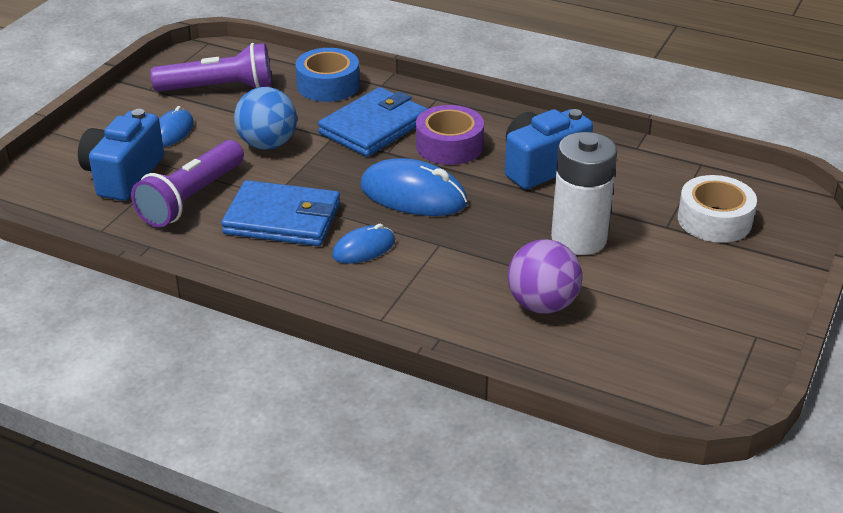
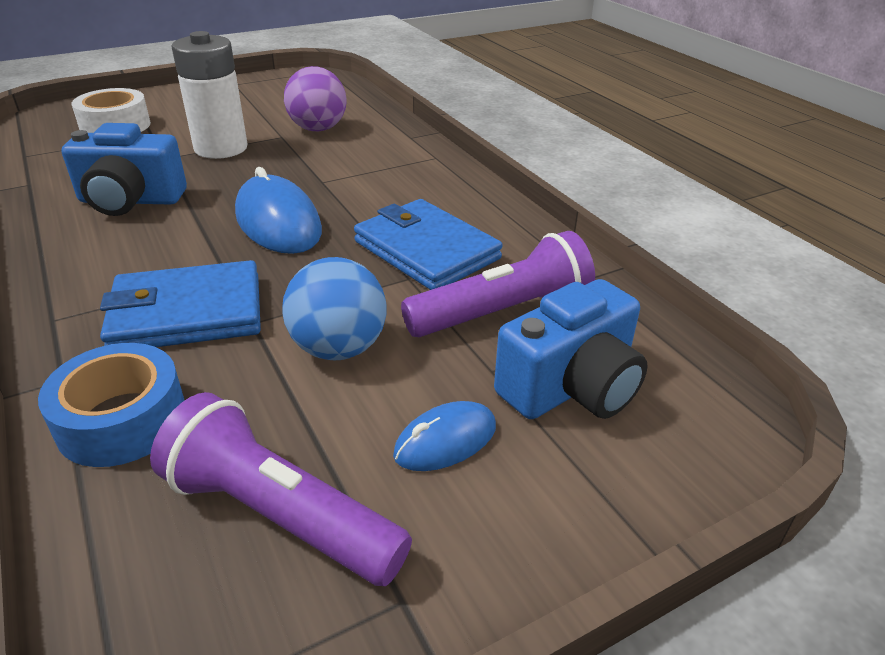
camera: 145 degrees left, 0 degrees up
blue mouse [332,224,395,264] -> none
purple tape [416,105,484,165] -> none

